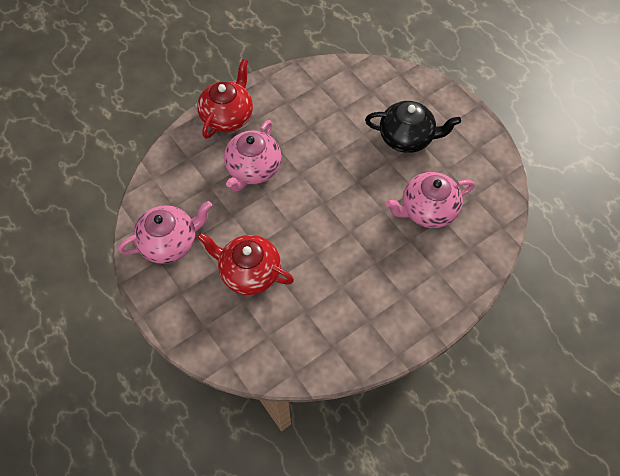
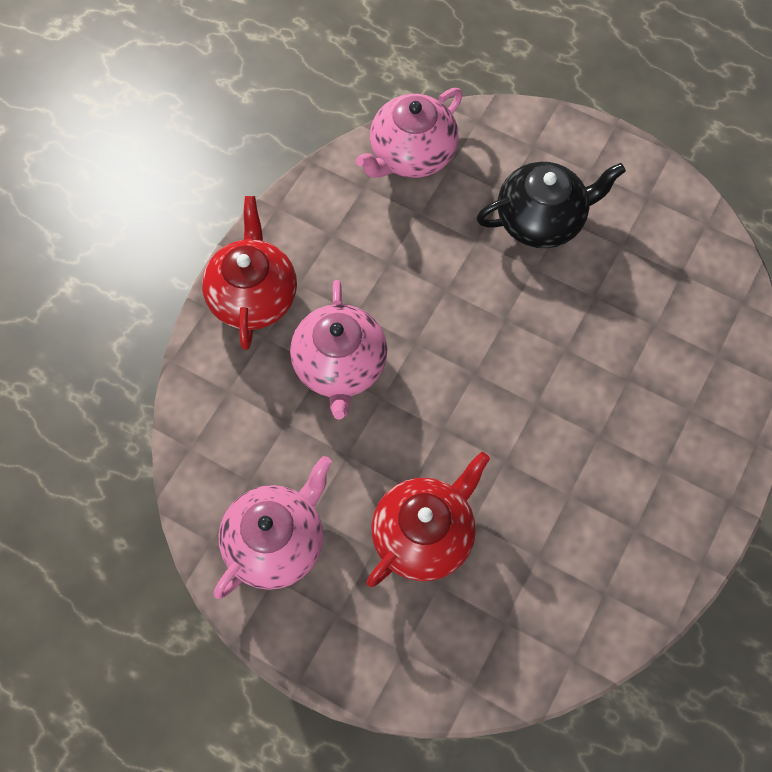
camera: 25 degrees left, 5 degrees up
red teapot [197,232,294,295] -> red teapot turned 135 degrees clockwise [367,452,490,587]
pink teapot [386,172,475,228] -> pink teapot moved to [356,88,463,178]

